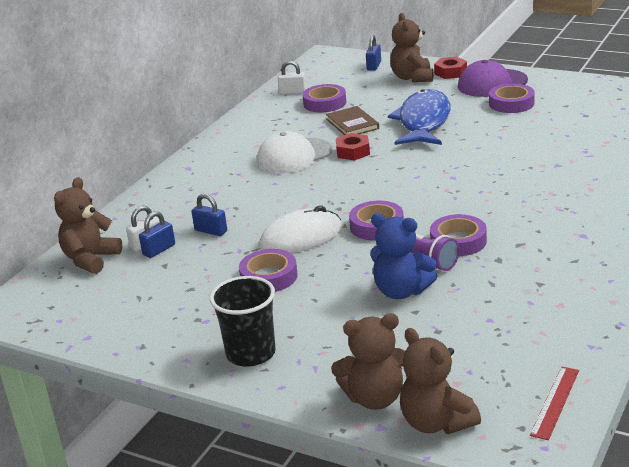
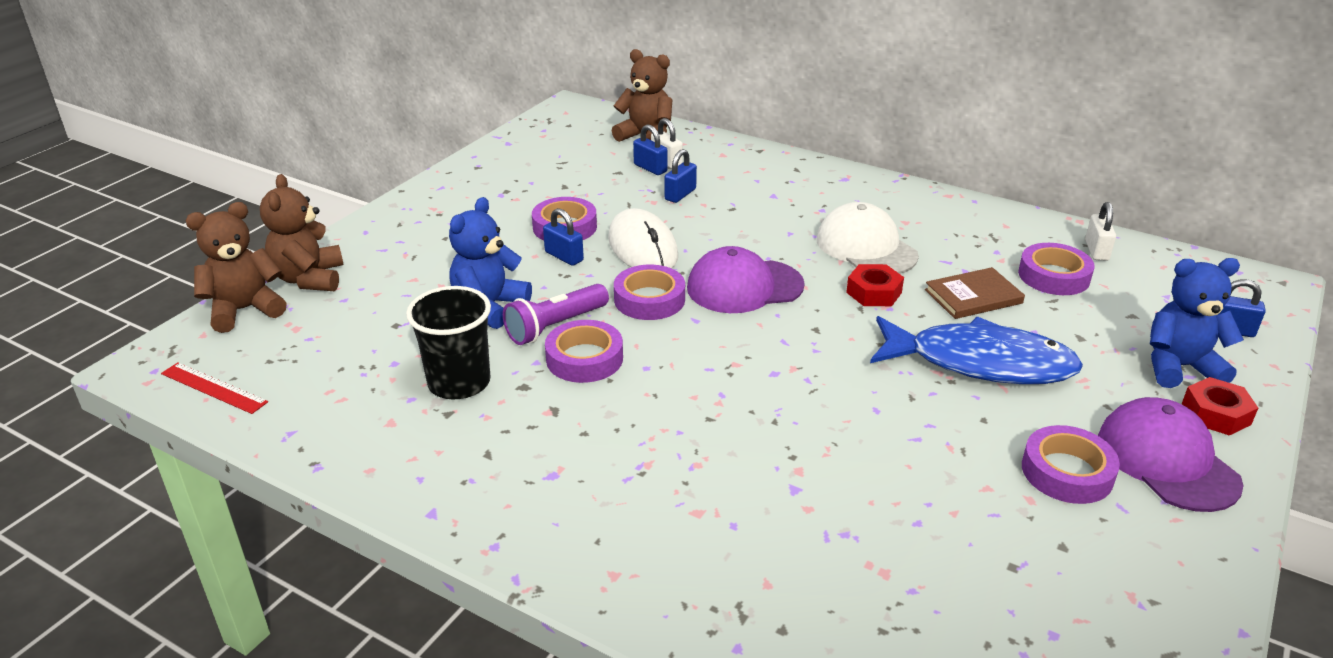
camera: 90 degrees right, 5 degrees up
black cup [210,276,276,366] -> black cup moved to [406,286,491,399]
brown teddy bear [390,13,433,82] -> blue teddy bear [1150,258,1244,388]
none -> blue padlock [543,208,584,266]
none -> purple cap [687,246,805,313]

